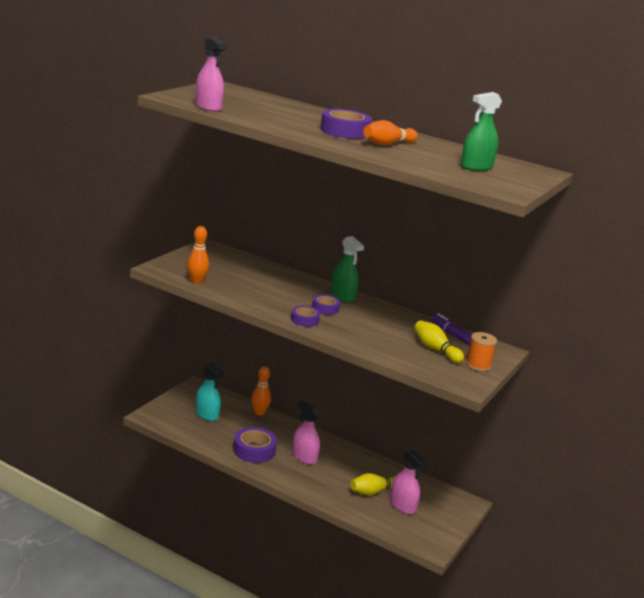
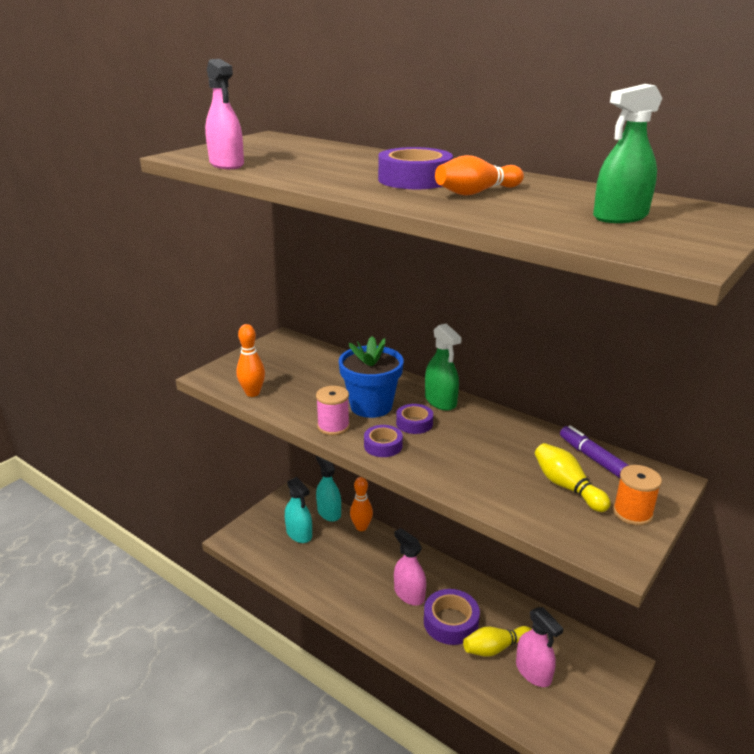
camera: 10 degrees right, 5 degrees up
purple tape [233,427,277,463] -> purple tape moved to [424,589,480,645]
none -> pink spool [316,386,350,435]
none -> turquoise spray bottle [316,456,341,522]
none -> blue flower pot [339,336,404,418]

